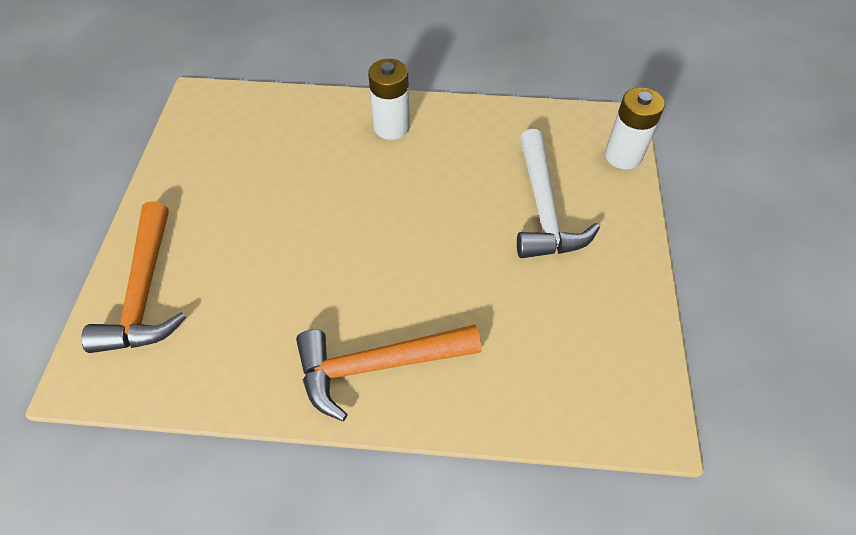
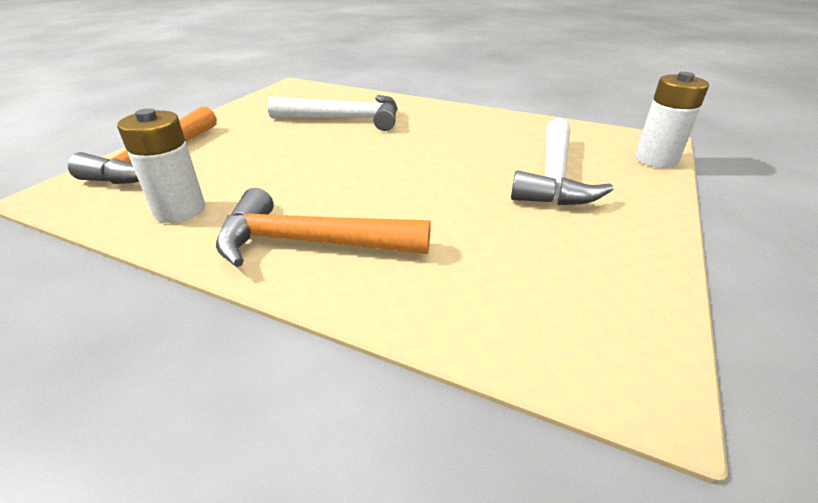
camera: 20 degrees right, 20 degrees down
white battery [368,59,410,140] -> white battery moved to [117,108,205,223]
none -> white hammer [267,95,398,131]

